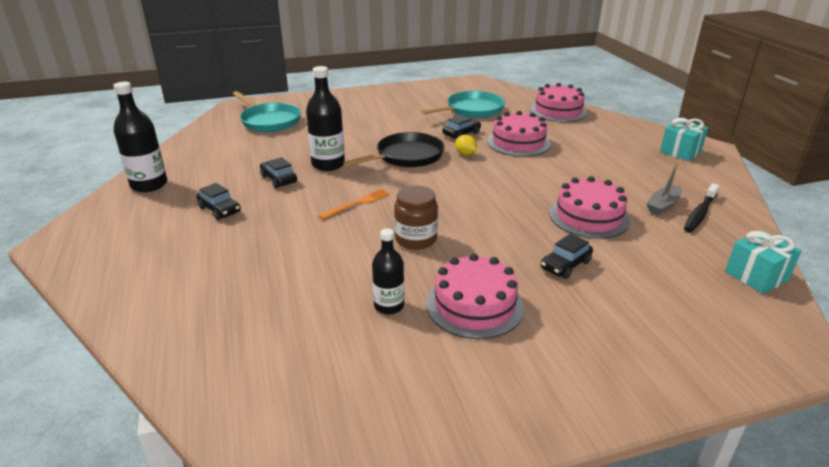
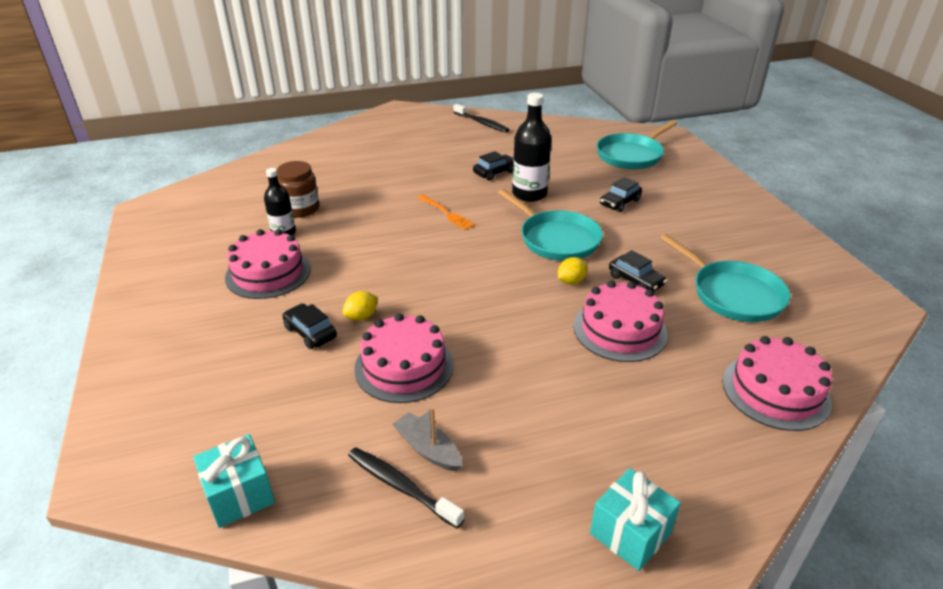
camera: 90 degrees right, 5 degrees up
black bottle [113,82,167,192] -> black toothbrush [454,104,510,133]
black car [197,183,241,220] -> black car moved to [600,177,642,212]
black pan [343,132,445,167] -> turquoise pan [498,189,603,261]
brown jar [394,185,438,250] -> brown jar moved to [277,161,319,218]
none -> yellow lemon [342,291,378,321]

